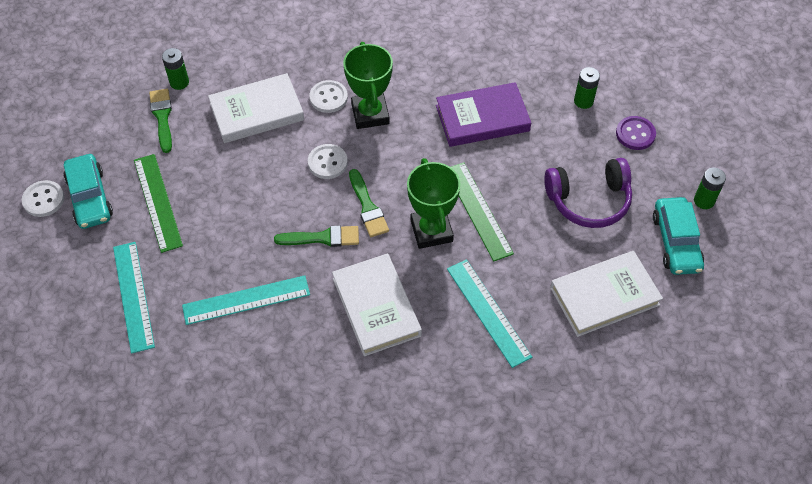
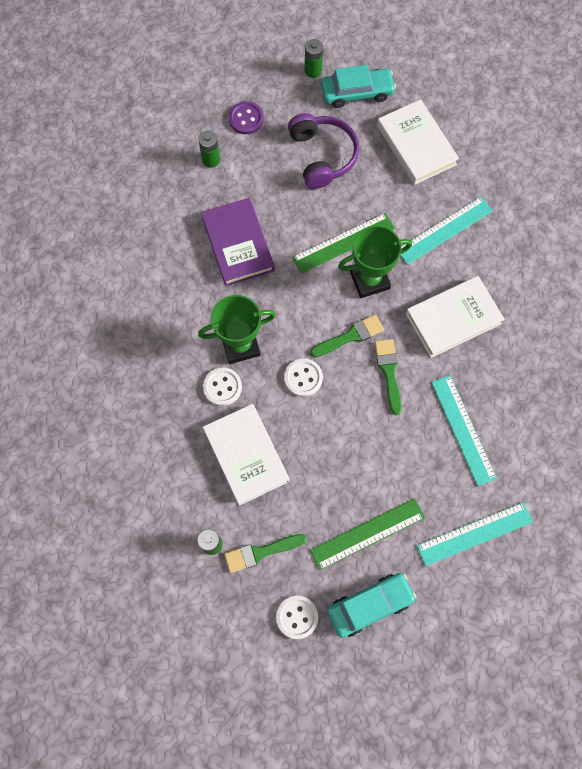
camera: 95 degrees left, 15 degrees up
white button [22,180,65,217] -> white button moved to [276,596,318,639]

